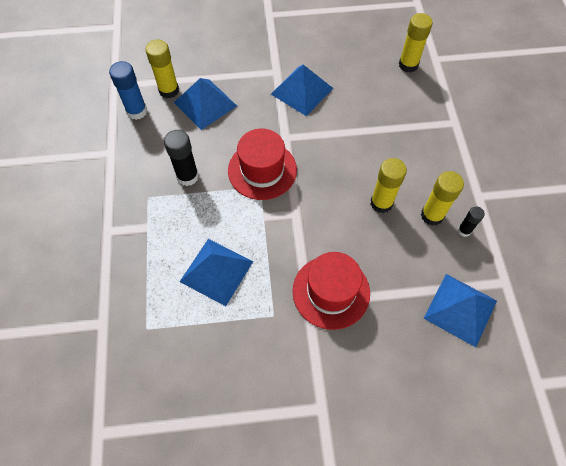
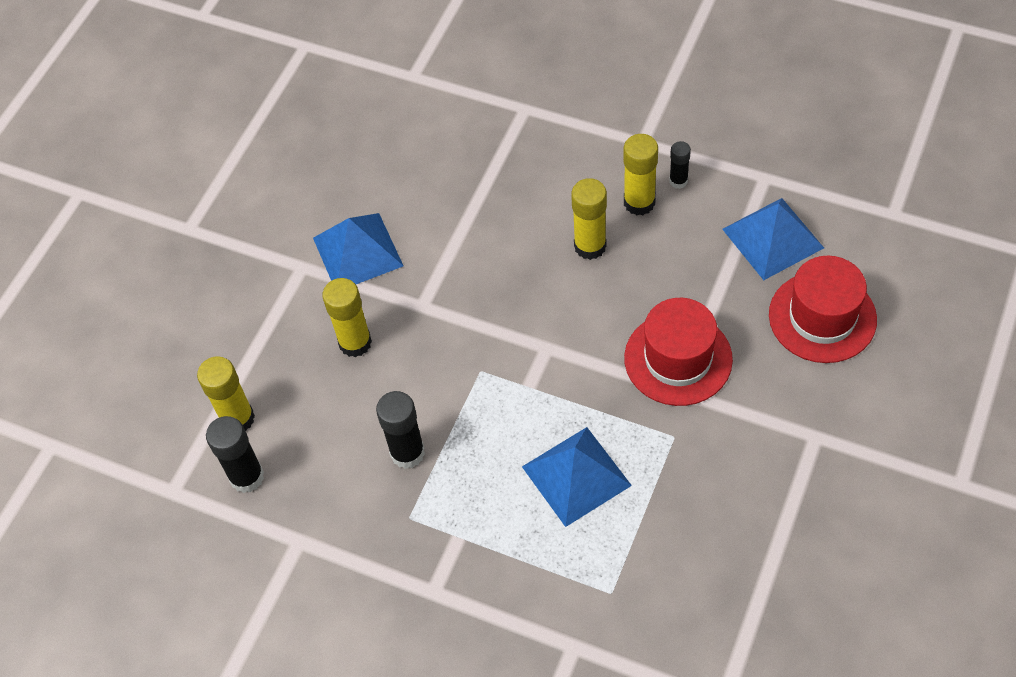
camera: 55 degrees left, 5 degrees down
blue glue stick [109,61,147,120] -> black glue stick [206,416,264,493]
blue pyramid [174,78,237,130] -> none
red hat [228,129,297,200] -> red hat moved to [769,256,877,363]
yellow glue stick [399,13,433,72] -> yellow glue stick moved to [322,278,372,357]

